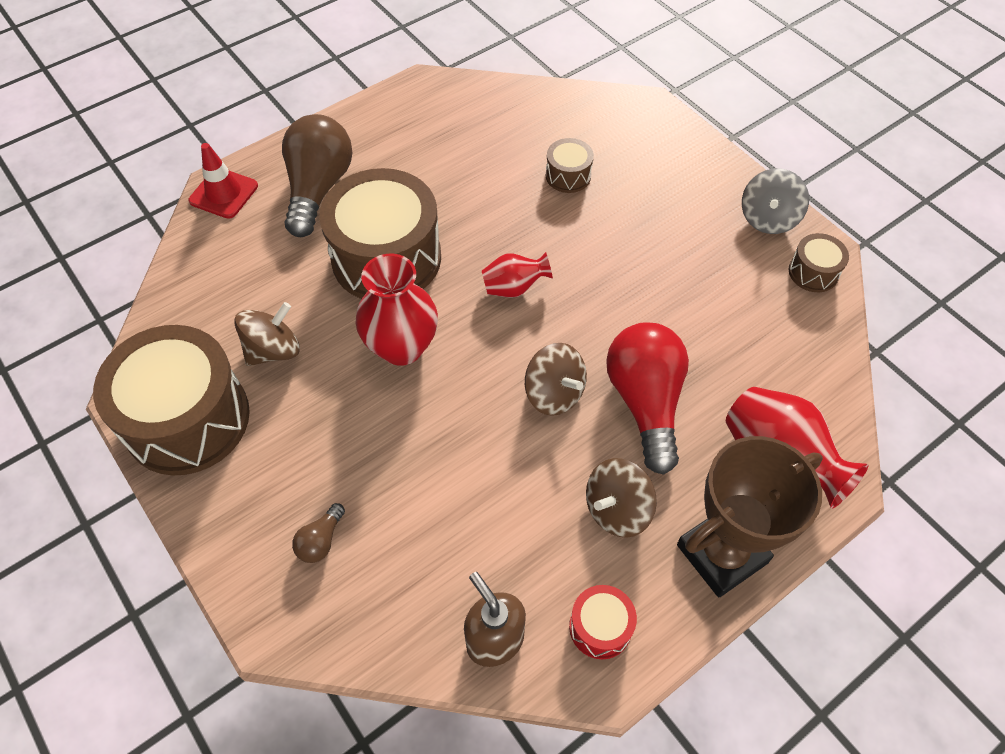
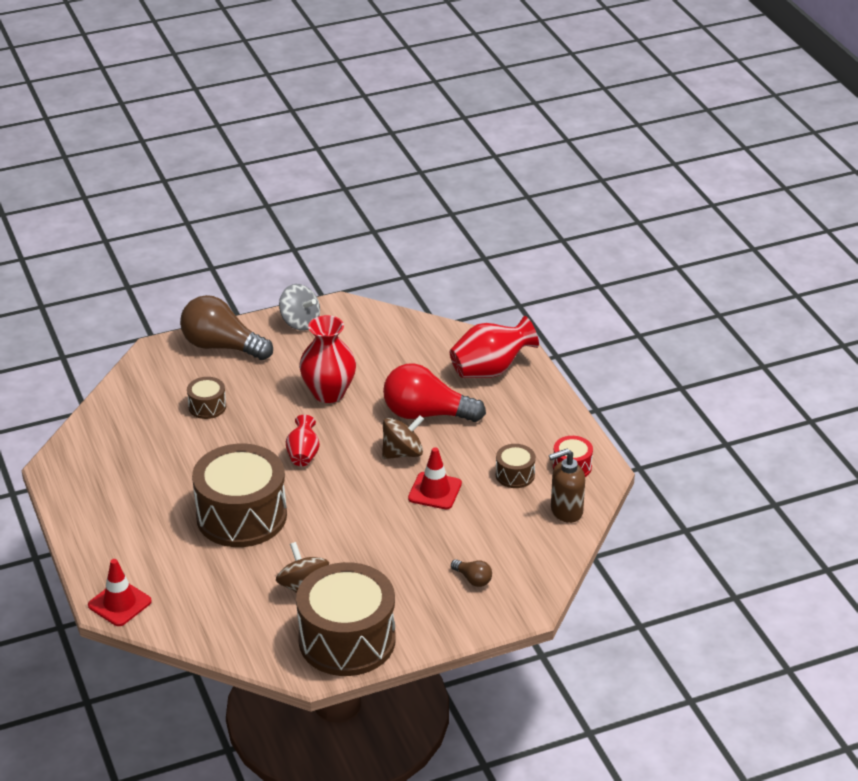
camera: 75 degrees left, 20 degrees down
brown light bulb [282,114,353,237] -> brown light bulb moved to [180,295,273,360]
red vase [355,254,438,366] -> red vase moved to [299,315,356,403]
brown spinning top [586,458,657,538] -> none
brown trophy [677,436,823,597] -> none
brown drum [789,233,849,292] -> brown drum moved to [496,444,536,488]
none -> red traffic cone [408,447,462,509]

